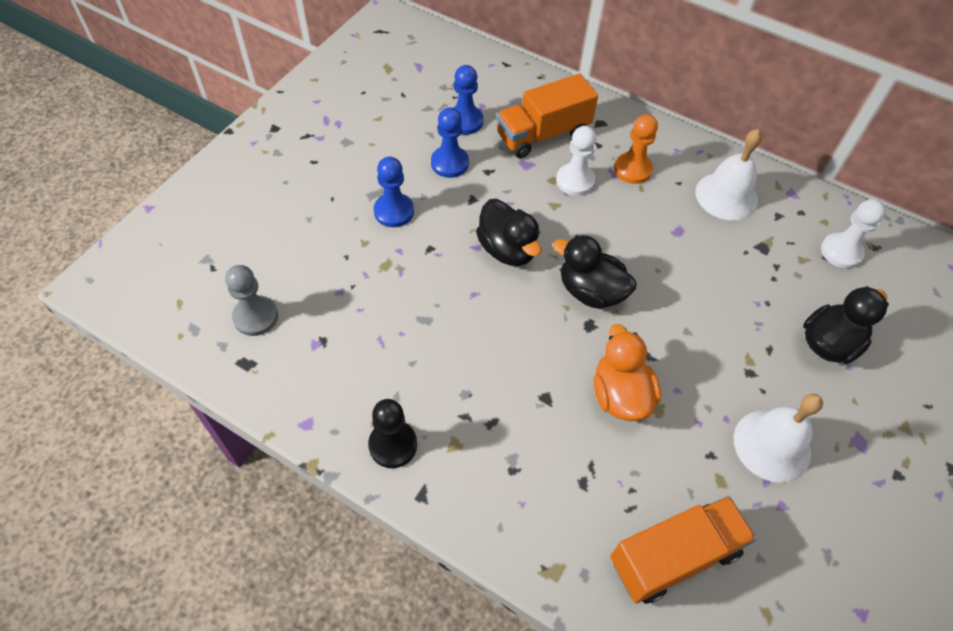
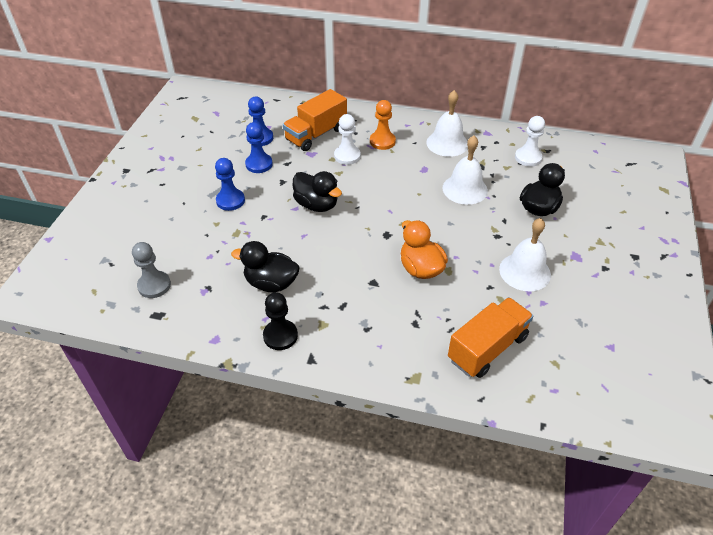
camera: 15 degrees left, 10 degrees down
black duck [553,235,637,309] -> black duck moved to [231,241,300,292]
none -> white bell [443,136,488,205]

